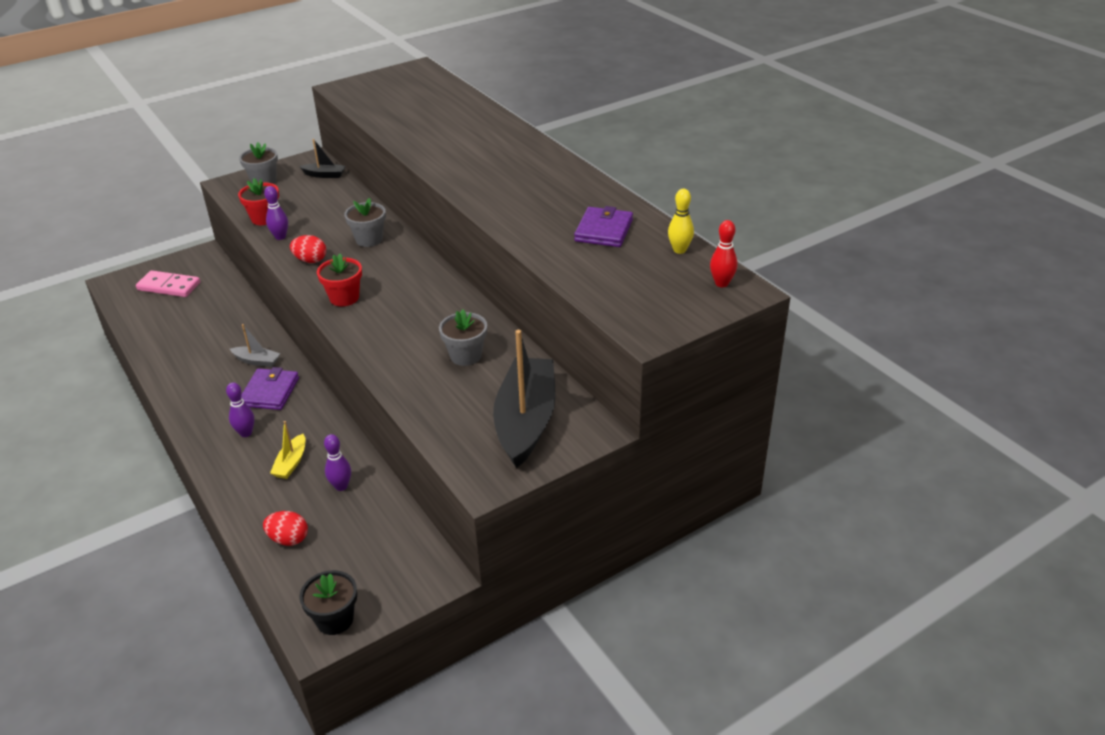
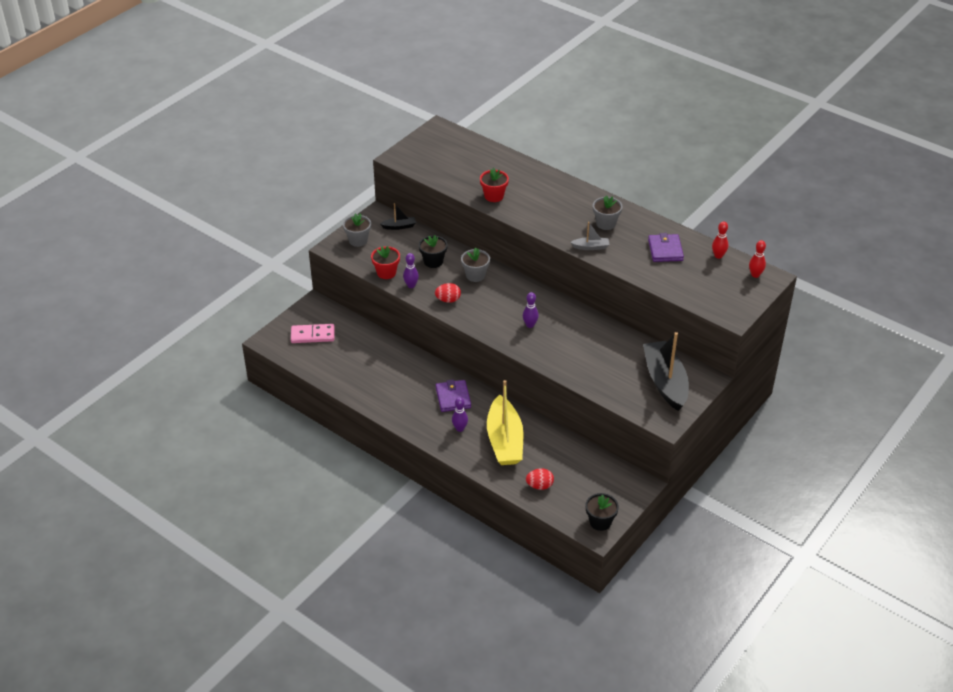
camera: 20 degrees left, 5 degrees up
grey boat [230,324,281,367] -> grey boat moved to [570,222,609,250]
yellow boat [270,421,306,479] -> yellow boat [487,380,523,465], size x2.26
red flower pot [317,254,362,306] -> red flower pot moved to [480,168,509,202]
purple bowling pin [324,434,351,491] -> purple bowling pin moved to [523,292,539,328]
grey flower pot [439,309,487,366] -> grey flower pot moved to [593,195,623,230]
yellow bowling pin [668,189,694,254] -> red bowling pin [712,221,728,259]
none -> black flower pot [419,235,448,268]

